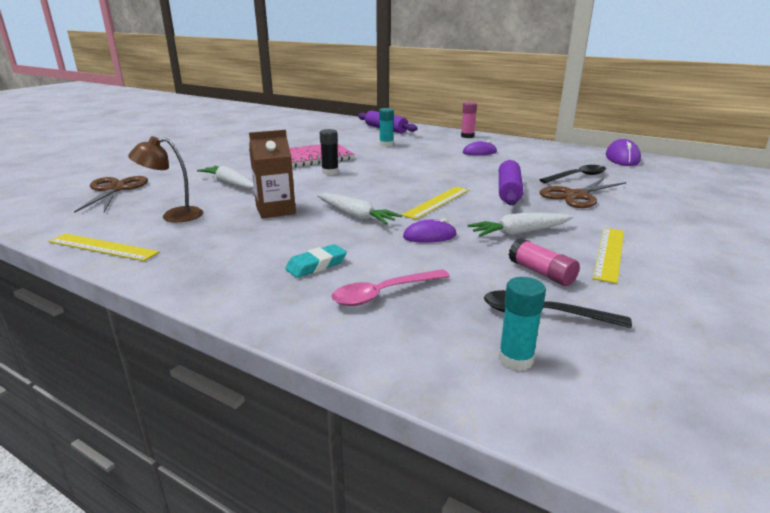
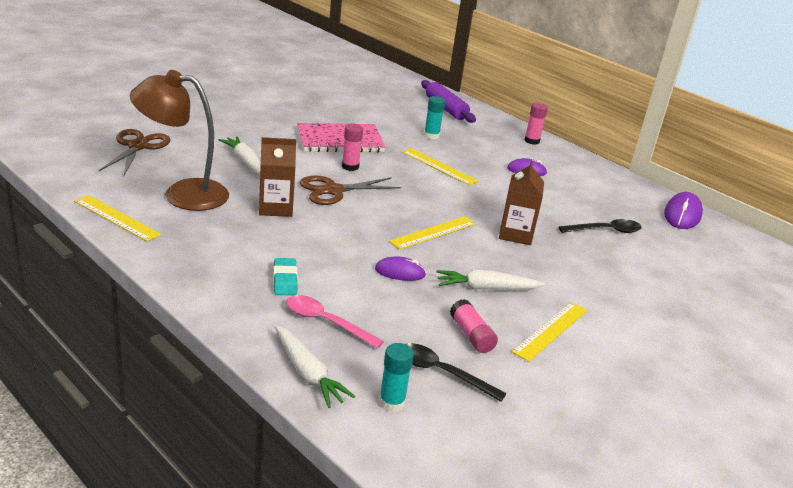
camera: 10 degrees right, 5 degrees up
brown lamp [128,136,203,222] -> brown lamp [130,70,229,211], size x1.71
turquoise eraser [285,244,347,278] -> turquoise eraser turned 75 degrees counterclockwise [273,258,298,295]
white carrot [317,193,402,224] -> white carrot moved to [274,325,355,408]
black glue stick [320,129,339,175] -> pink glue stick [342,124,363,171]
pink spoon [331,269,450,306] -> pink spoon turned 45 degrees clockwise [286,295,384,349]
purple rolling pin [499,160,523,205] -> brown carton [499,160,544,245]
brown scissors [540,178,626,208] -> brown scissors moved to [299,175,401,205]
none -> yellow ruler [402,148,478,186]

